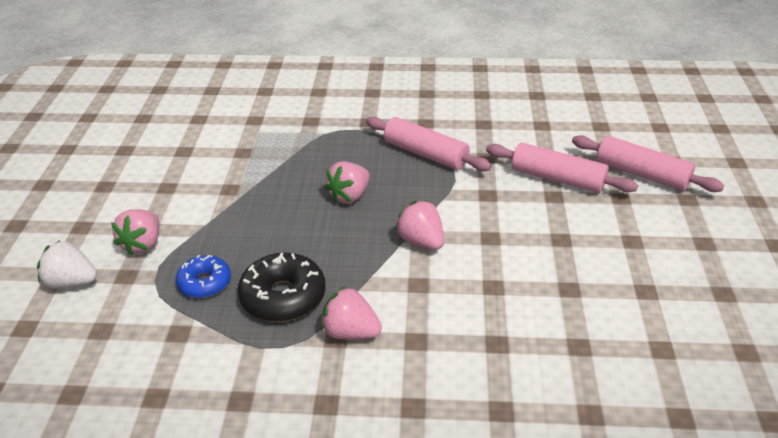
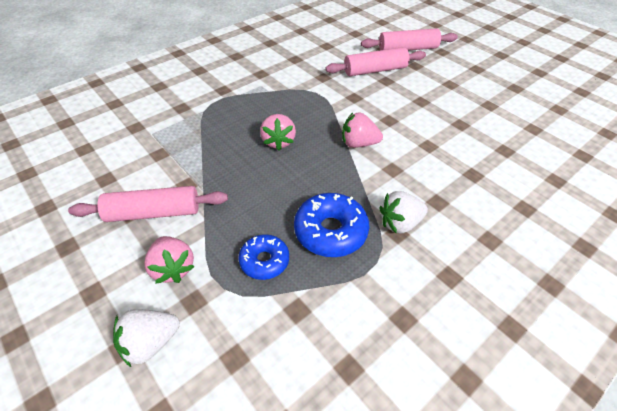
camera: 45 degrees left, 10 degrees up
black donut [237,252,326,322] -> blue donut [294,193,369,257]
pink strawberry [321,286,382,339] -> white strawberry [379,191,428,234]
pink rolling pin [366,117,492,171] -> pink rolling pin moved to [68,186,228,222]

